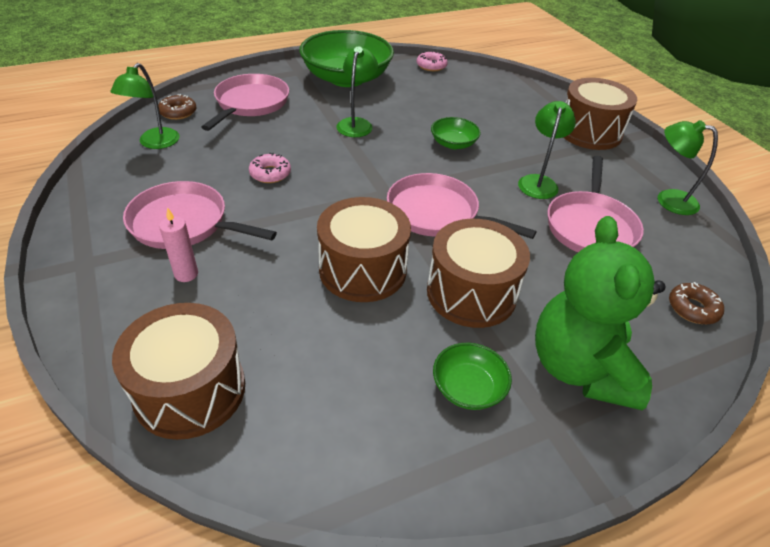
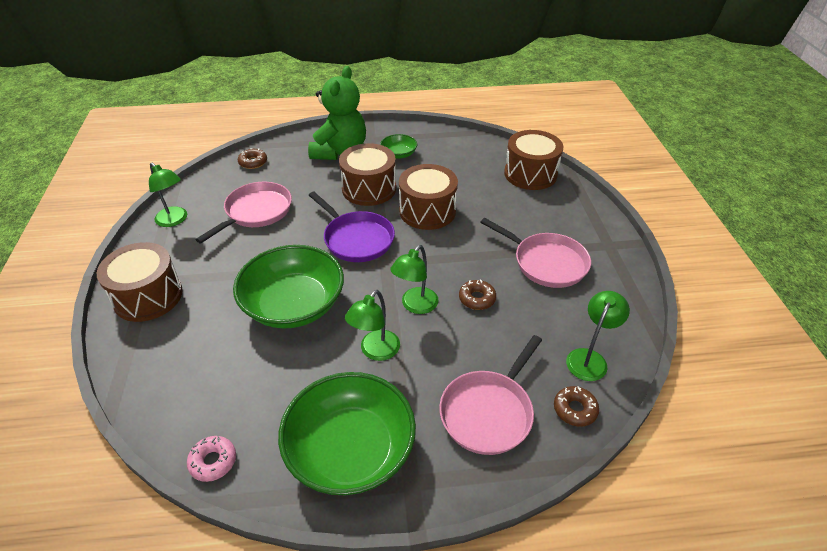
camera: 160 degrees left, 0 degrees up
pink candle [159,207,198,282] -> none
pink donut [249,153,291,183] -> brown donut [459,279,496,310]
pink pan [387,173,536,239] -> purple pan [309,192,395,262]
green bowl [431,117,481,149] -> green bowl [233,245,344,329], size x2.15
green lamp [518,101,576,199] -> green lamp moved to [390,245,439,314]

